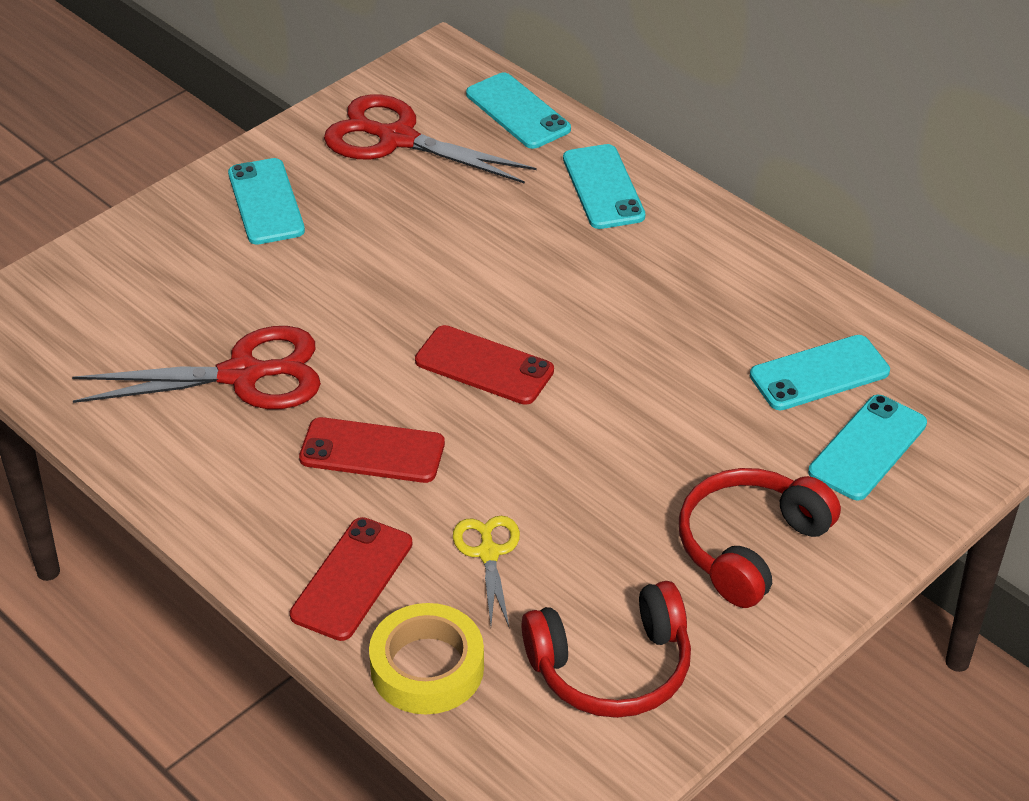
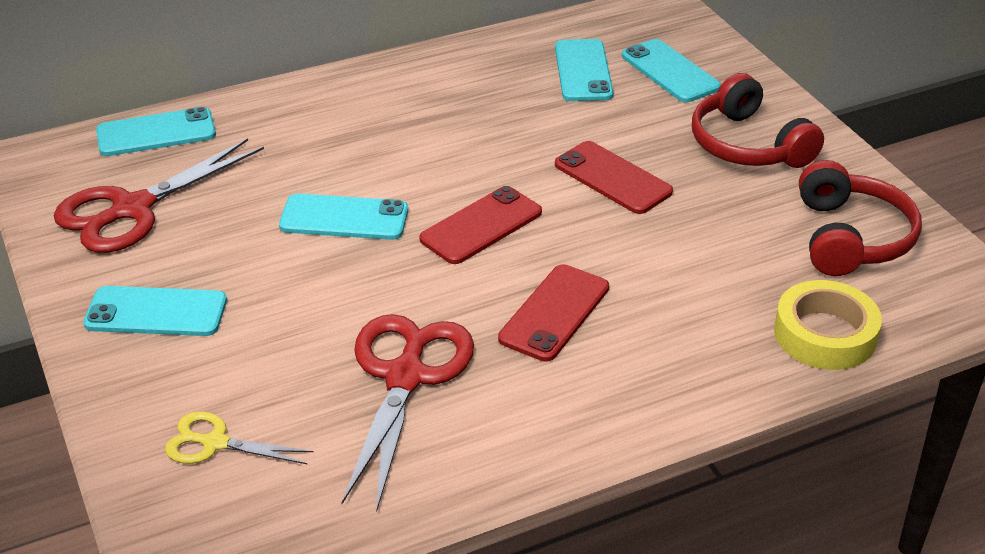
camera: 70 degrees left, 5 degrees down
red phone [290,517,413,641] -> red phone moved to [555,141,673,214]
yellow scissors [453,516,520,626] -> yellow scissors moved to [165,411,313,464]
turquoise phone [563,144,645,229] -> turquoise phone moved to [279,194,408,240]

